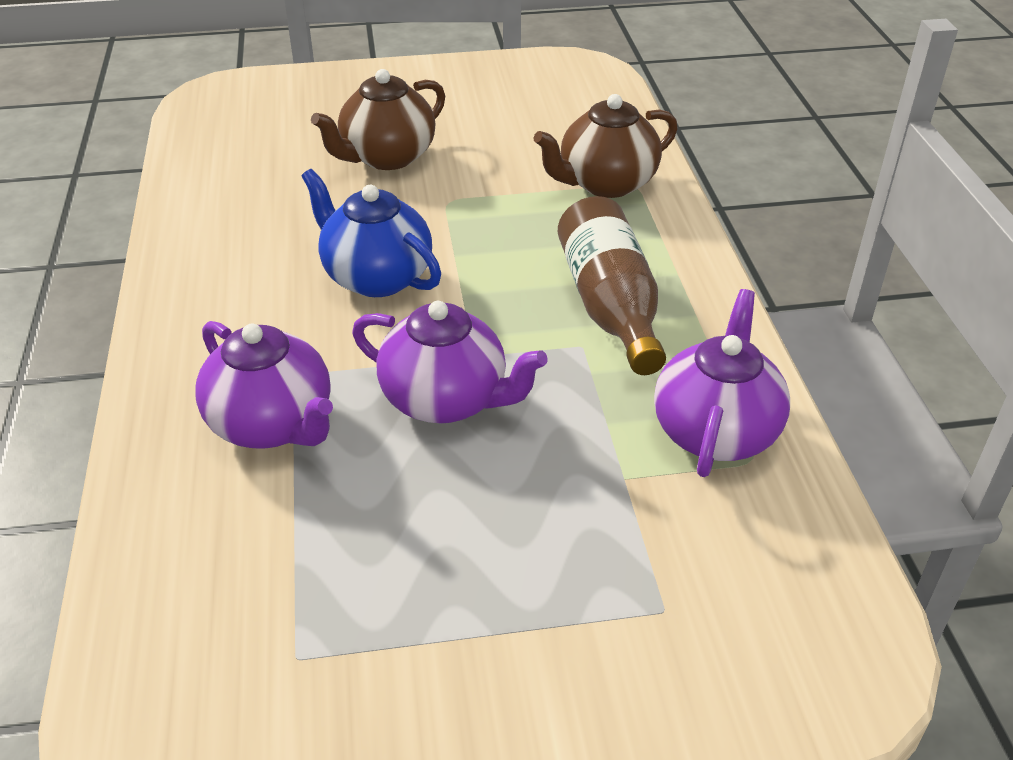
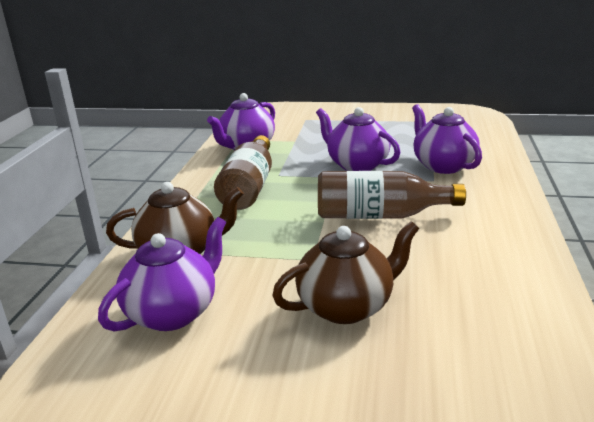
camera: 160 degrees left, 15 degrees down
blue teapot [301,169,441,297] -> brown bottle [318,171,466,219]
none -> purple teapot [98,217,226,331]

